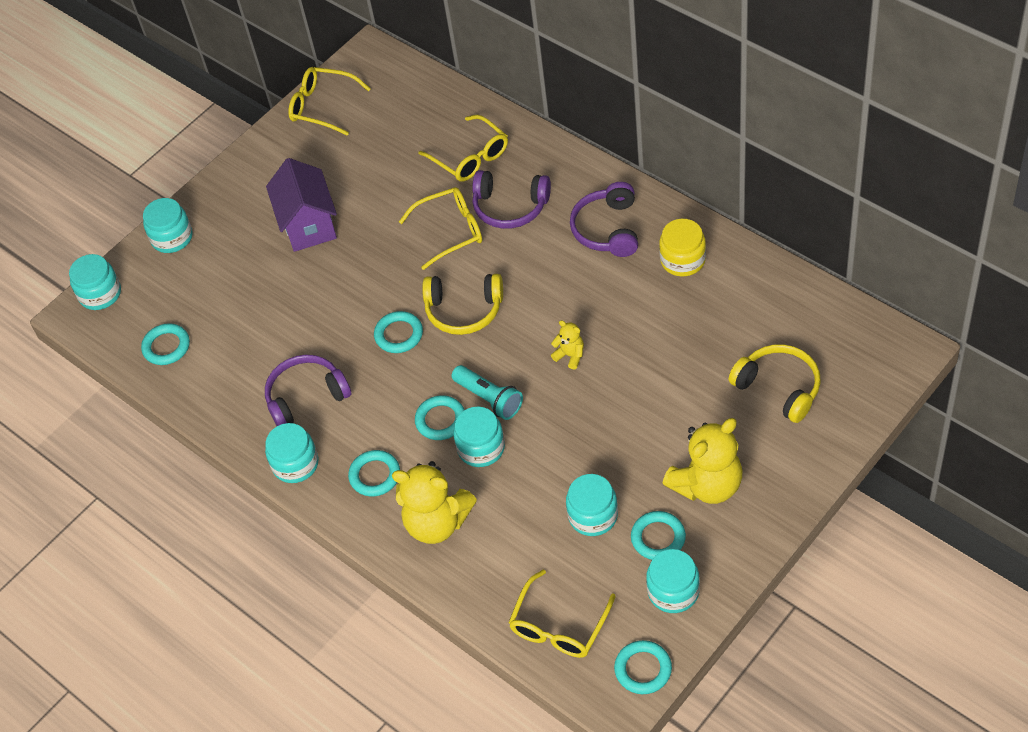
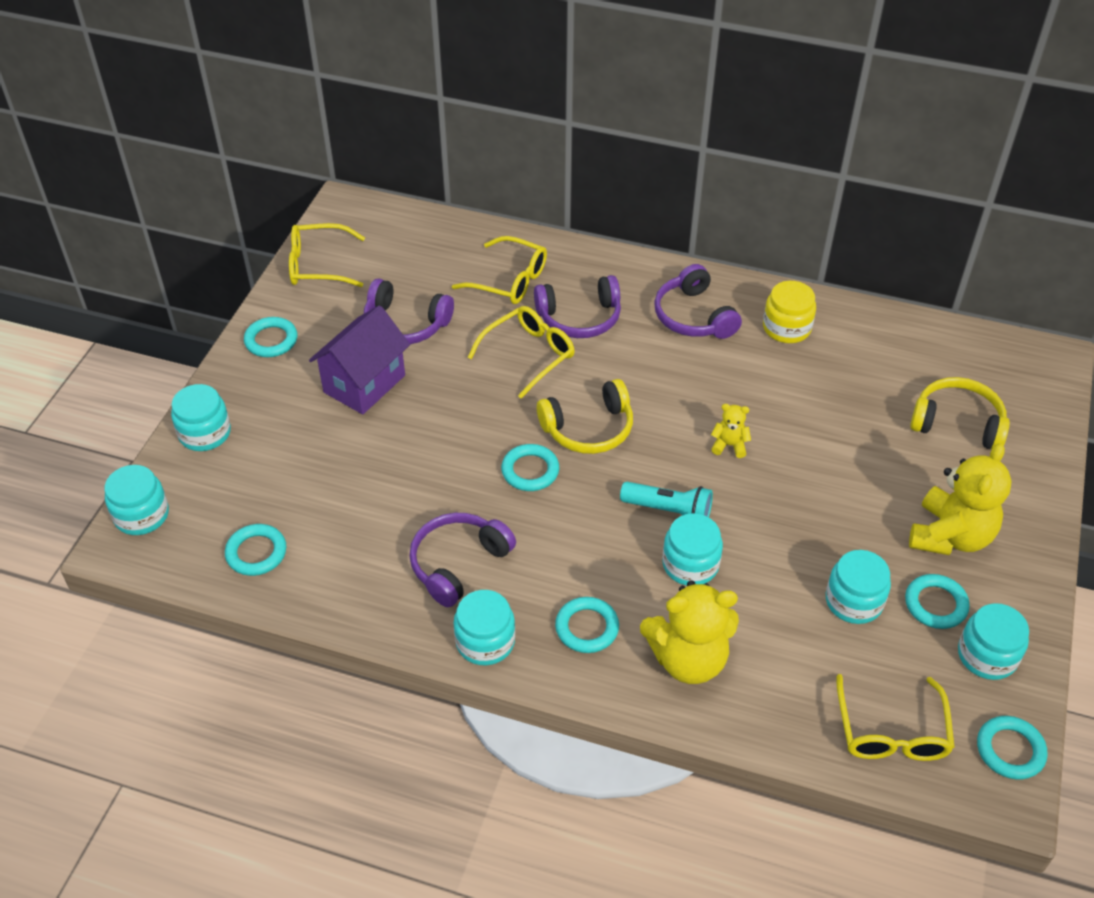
camera: 30 degrees left, 5 degrees down
purple house [266,158,337,252] -> purple house turned 75 degrees clockwise [309,305,410,414]
turquoise ring [415,395,465,440] -> turquoise ring moved to [244,317,297,357]
none -> purple headphones [364,279,454,344]

